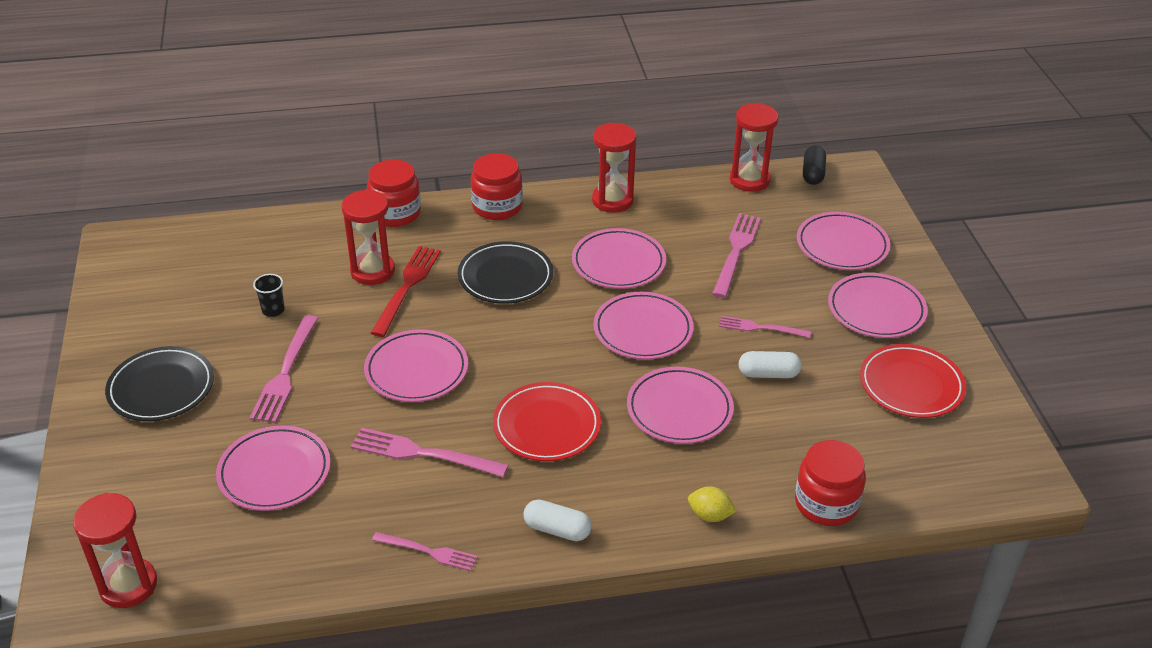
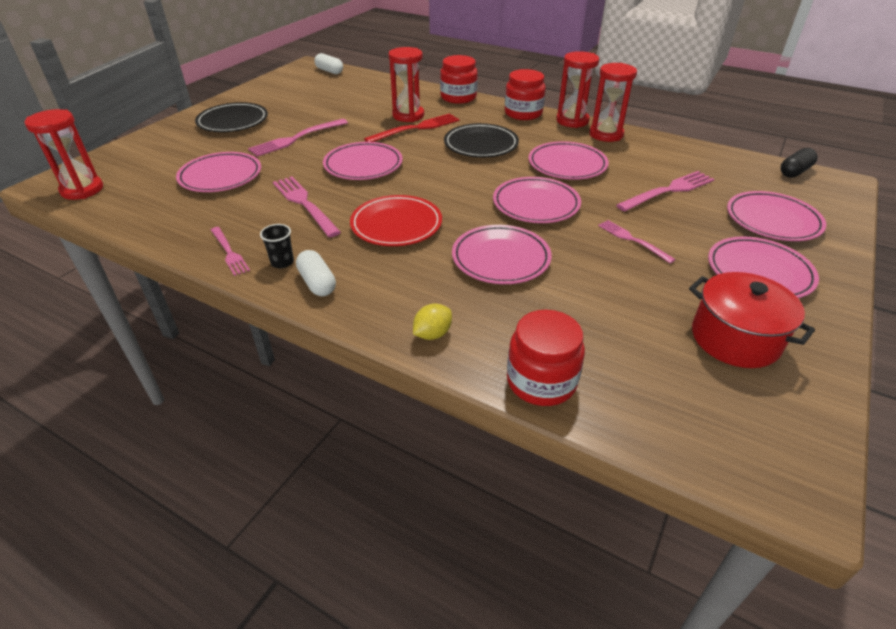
camera: 40 degrees right, 0 degrees up
black cup [253,274,285,317] -> black cup moved to [260,224,294,268]
yellow lemon [688,486,737,522] -> yellow lemon turned 75 degrees clockwise [413,304,452,340]
red hourglass [730,103,779,192] -> red hourglass moved to [556,51,599,128]
white capsule [739,351,802,378] -> white capsule moved to [314,53,343,74]
red plate [860,344,966,418] -> red pot [689,272,815,368]

